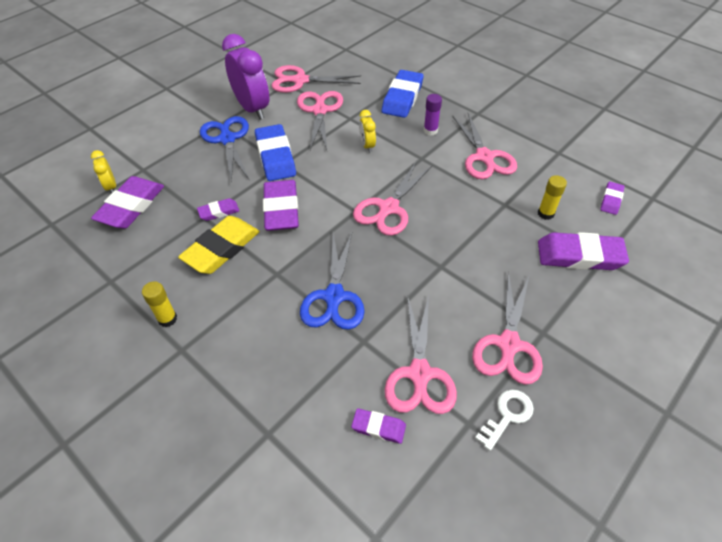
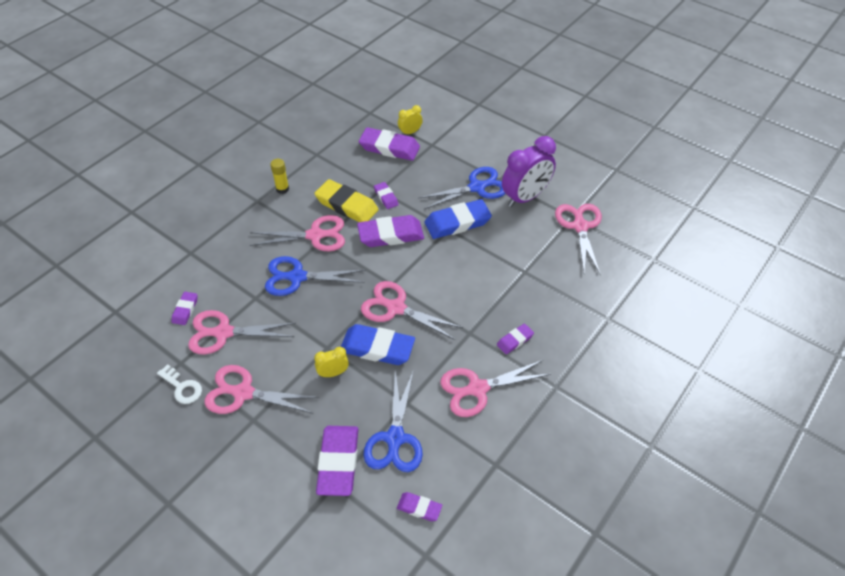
camera: 85 degrees right, 0 degrees up
pink scissors [297,91,343,150] -> pink scissors moved to [250,215,345,251]
yellow clock [359,110,376,153] -> yellow clock moved to [314,347,349,377]
blue eraser [382,70,423,118] -> blue eraser moved to [341,324,415,365]
purple glue stick [424,94,442,136] -> purple eraser [497,324,534,354]
yellow glue stick [538,175,567,220] -> blue scissors [363,370,423,472]

